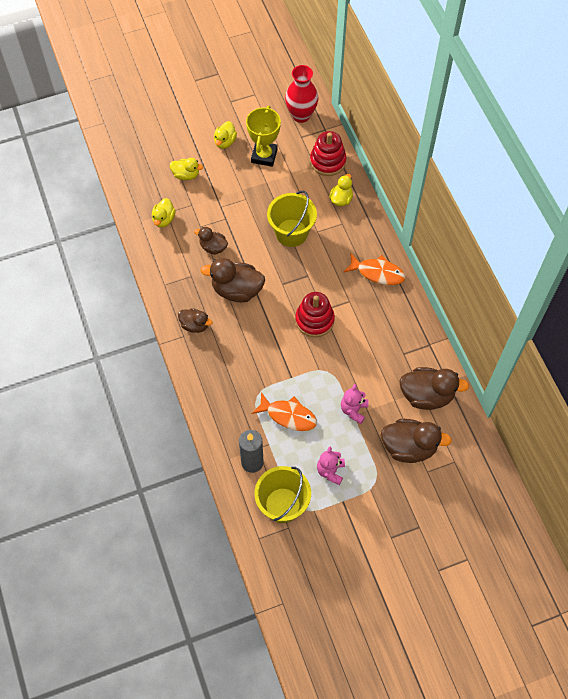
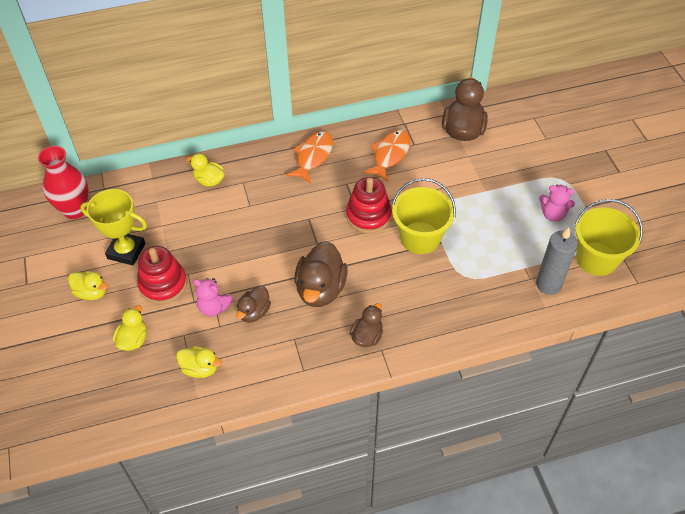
camera: 85 degrees left, 10 degrees down
orange fish [252,392,317,431] -> orange fish moved to [363,130,410,182]
yellow bucket [267,191,317,247] -> yellow bucket moved to [392,178,456,254]
red stacking toy [310,131,346,176] -> red stacking toy moved to [137,246,187,304]
pink teddy bear [341,384,368,424] -> pink teddy bear moved to [193,278,234,316]
brown duck [381,419,452,463] -> none

